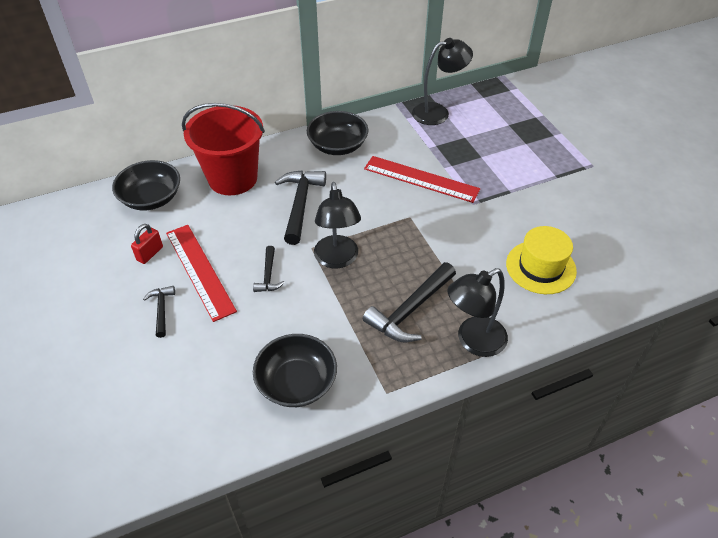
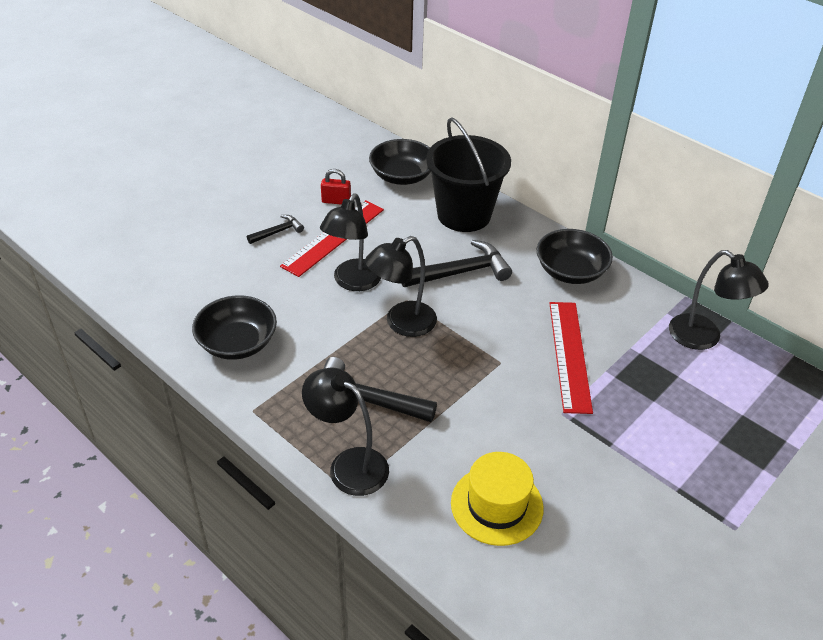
camera: 65 degrees right, 5 degrees down
red bucket [182,103,265,195] -> black bucket [426,117,511,232]
black hammer [253,246,285,292] -> black lamp [320,193,381,291]

